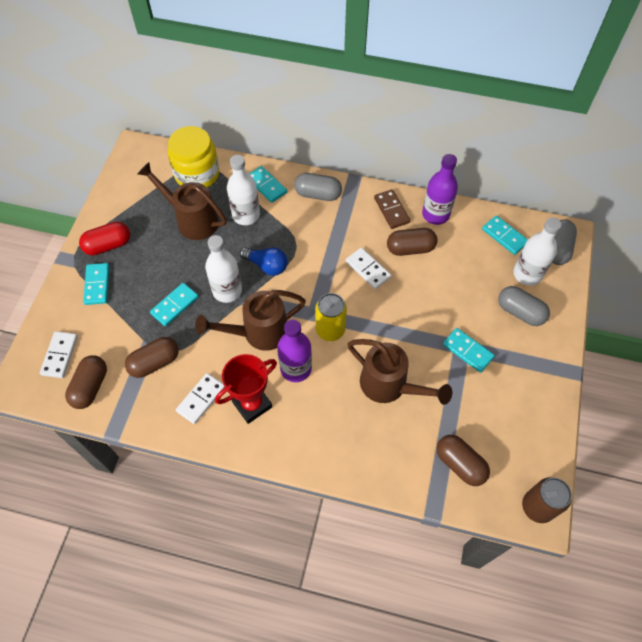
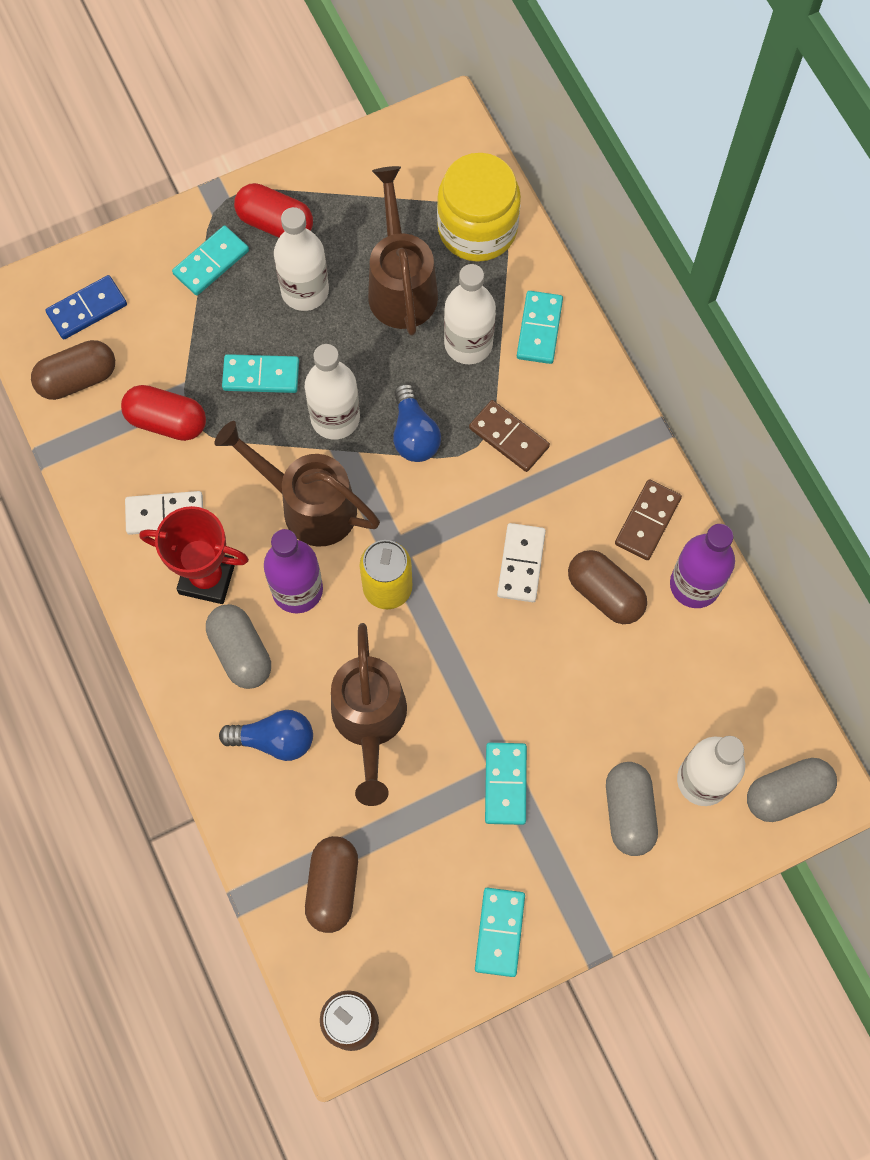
camera: 50 degrees right, 10 degrees up
white domino [40,331,78,378] -> blue domino [45,275,127,339]
brown capsule [125,337,179,378] -> red capsule [121,385,206,441]
grey capsule [294,173,342,201] -> grey capsule moved to [206,604,271,689]
turquoise domino [482,215,528,255] -> turquoise domino moved to [475,888,525,977]
none -> blue light bulb [219,710,313,761]
none -> white bottle [274,207,329,311]
none -> brown domino [469,400,550,472]

